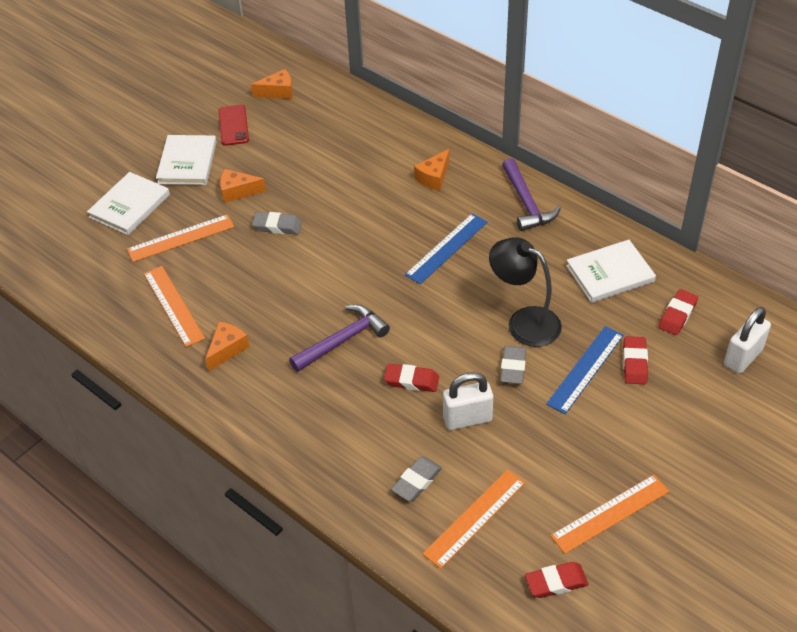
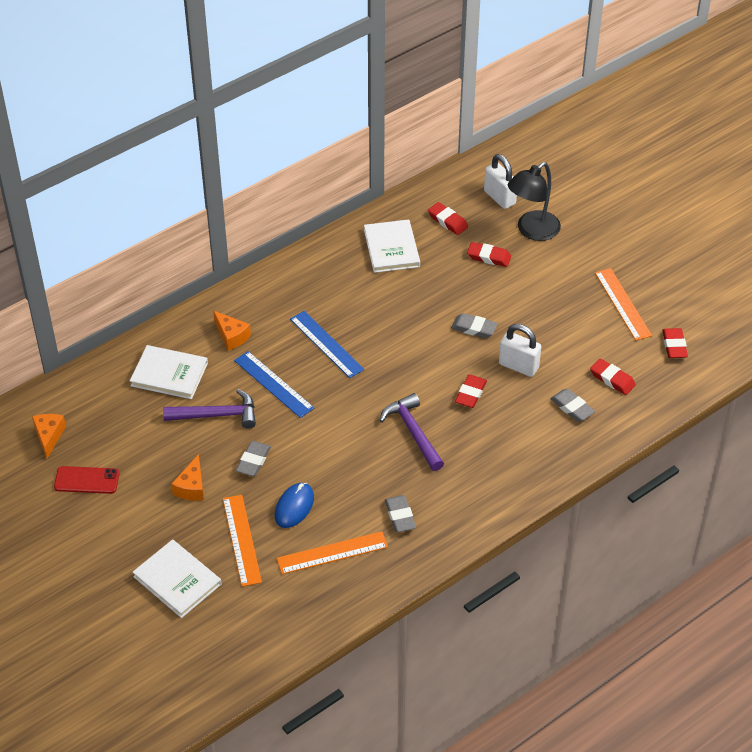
camera: 80 degrees left, 0 degrees up
white book [156,135,217,185] -> white book moved to [130,345,208,399]
orange cheese [205,322,249,371] -> grey eraser [385,495,416,532]
orange ruler [423,469,525,569] -> red eraser [590,358,636,395]
white padlock [443,372,493,430] -> white padlock turned 60 degrees counterclockwise [499,324,541,377]
black lamp [489,237,562,347] -> black lamp moved to [508,162,561,241]
purple hammer [502,158,561,231] -> purple hammer moved to [163,389,256,429]
blue ruler [546,326,624,414] -> blue ruler moved to [234,351,314,418]
none -> blue mouse [274,483,314,528]

